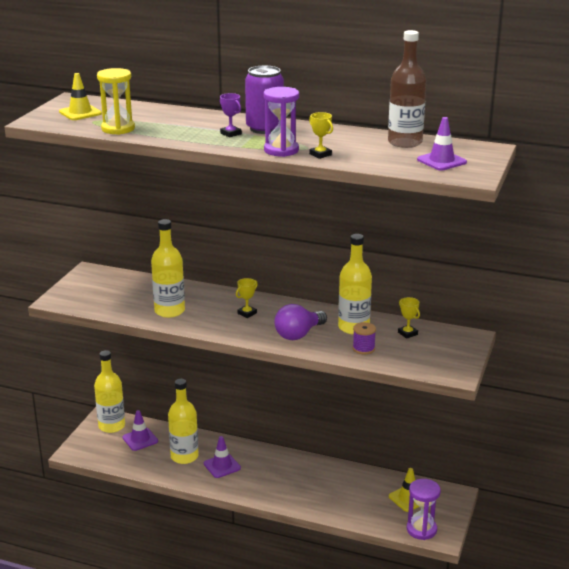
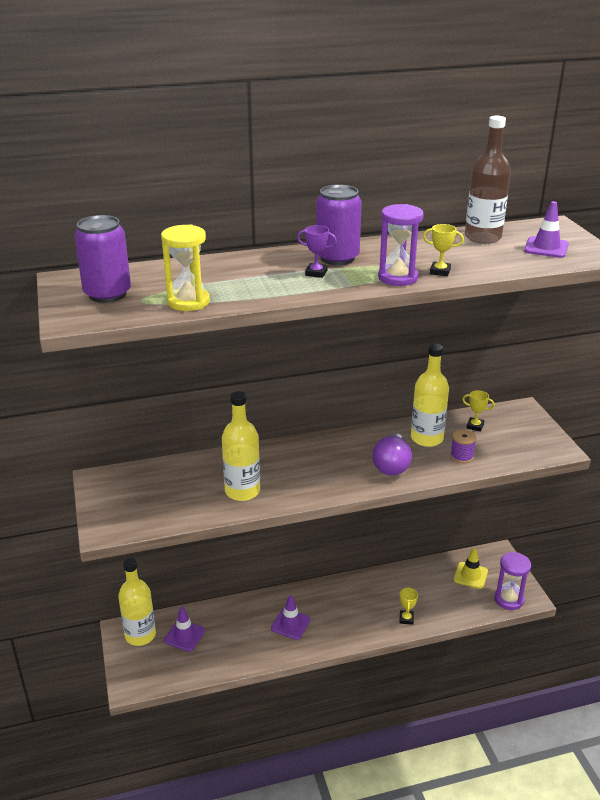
camera: 35 degrees left, 5 degrees up
yellow traffic cone [59,73,102,120] -> purple can [74,215,131,303]
yellow bottle [168,379,199,464] -> none
yellow trophy [236,278,258,318] -> yellow trophy moved to [400,587,418,625]

